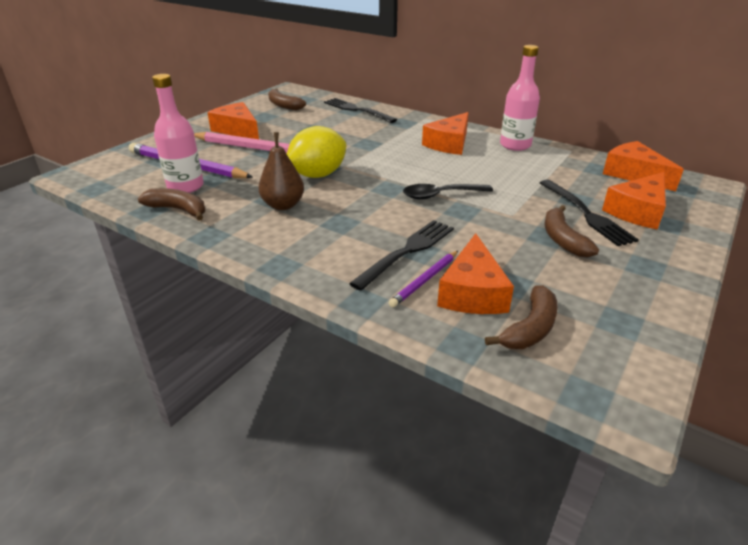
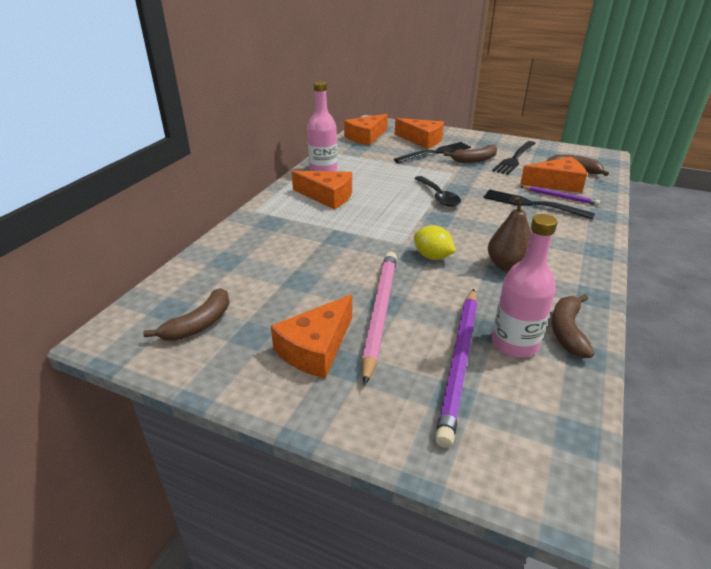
camera: 100 degrees left, 0 degrees up
yellow lemon [287,126,346,178] -> yellow lemon [414,226,456,260], size x0.63
black fork [324,98,397,123] -> black fork moved to [492,141,536,175]

